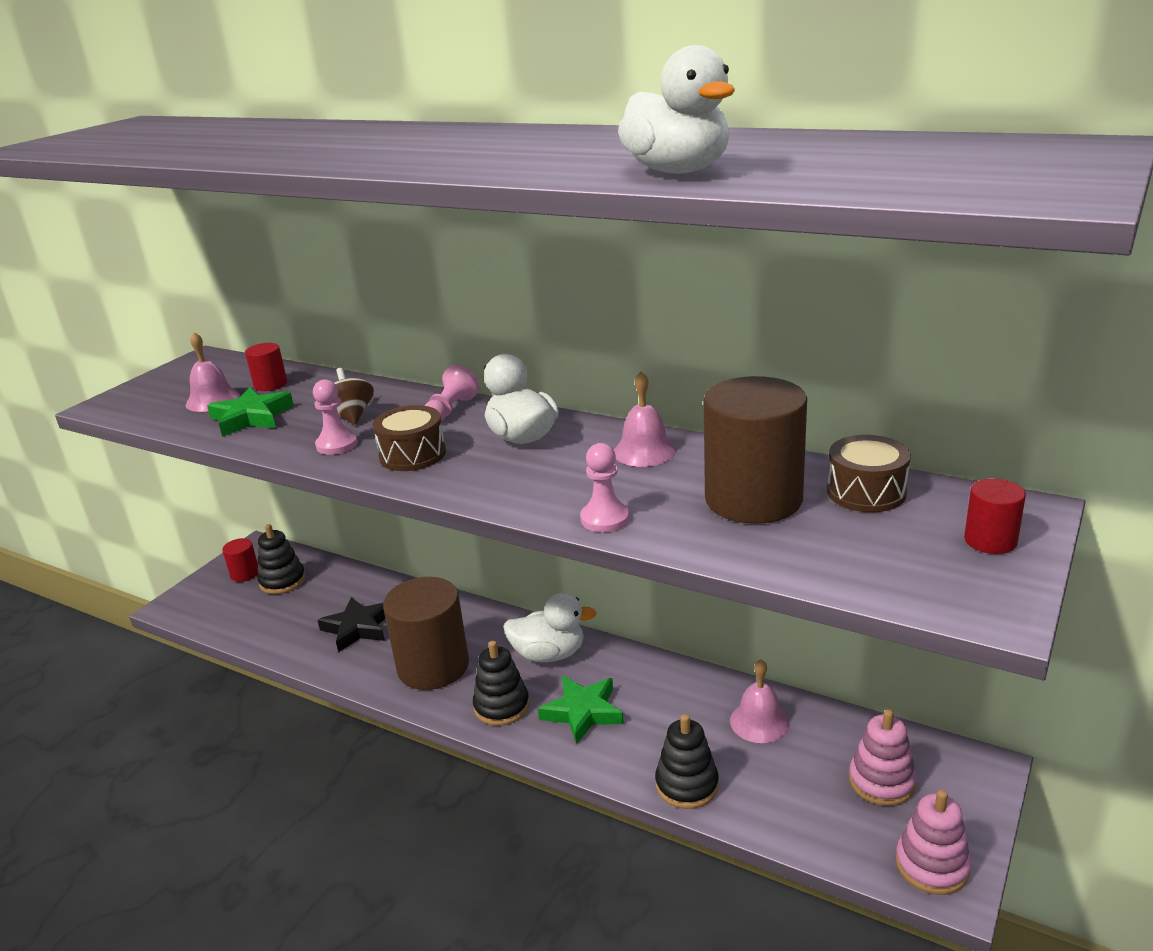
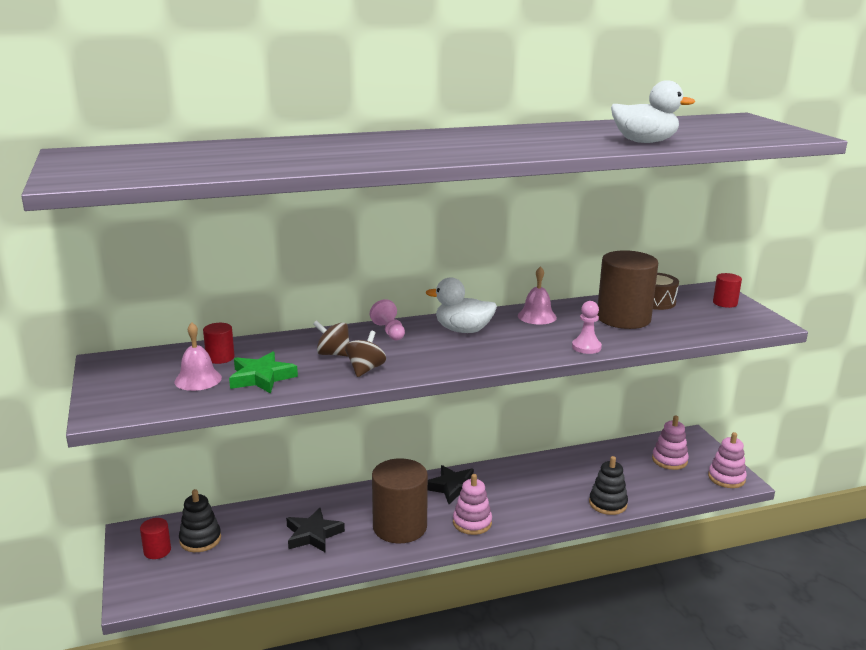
camera: 50 degrees left, 5 degrees down
pink pawn [313,379,358,455] -> brown spinning top [345,331,386,377]
brown drum [373,405,446,471] -> none
black stacking toy [473,641,529,726] -> pink stacking toy [453,474,492,535]
white duck [503,593,597,662] -> black star [428,465,474,504]
green star [538,676,624,744] -> none
pink bell [730,659,790,743] -> none

